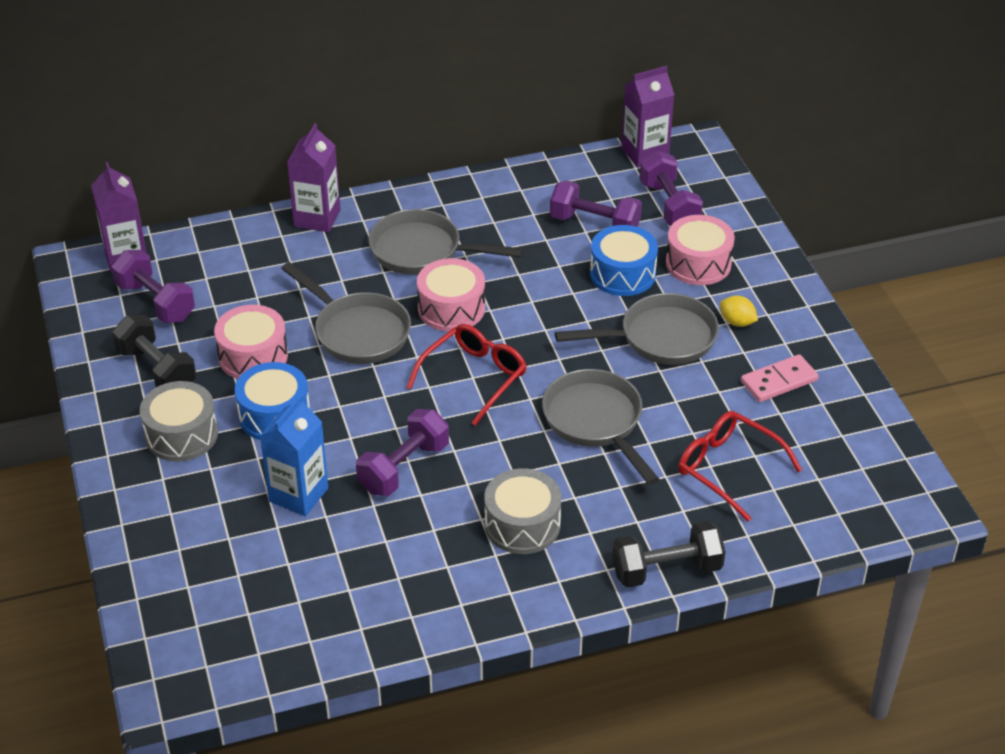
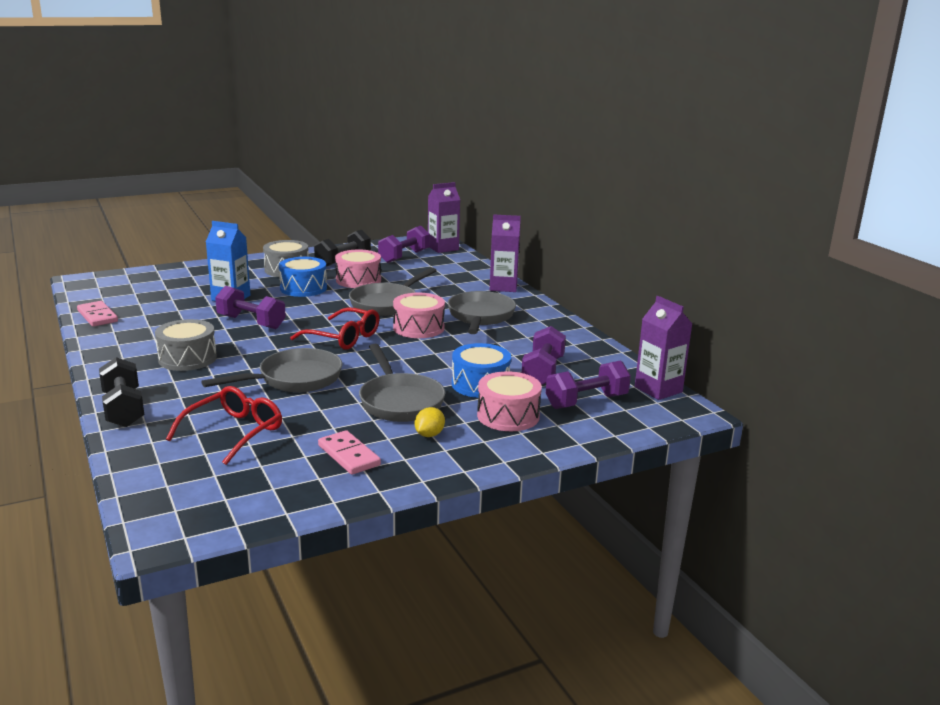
camera: 80 degrees right, 20 degrees down
none -> pink domino [77,301,118,327]

